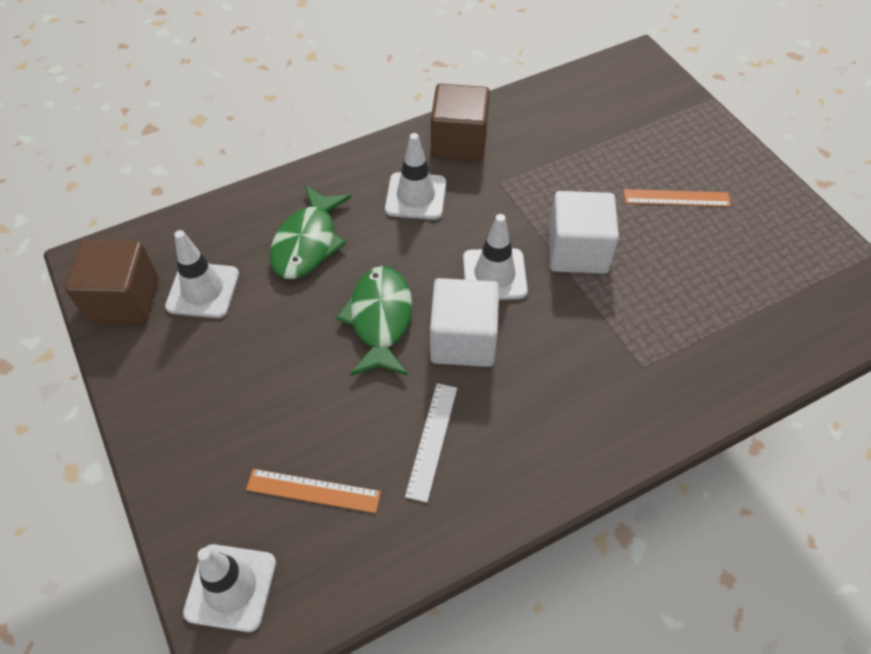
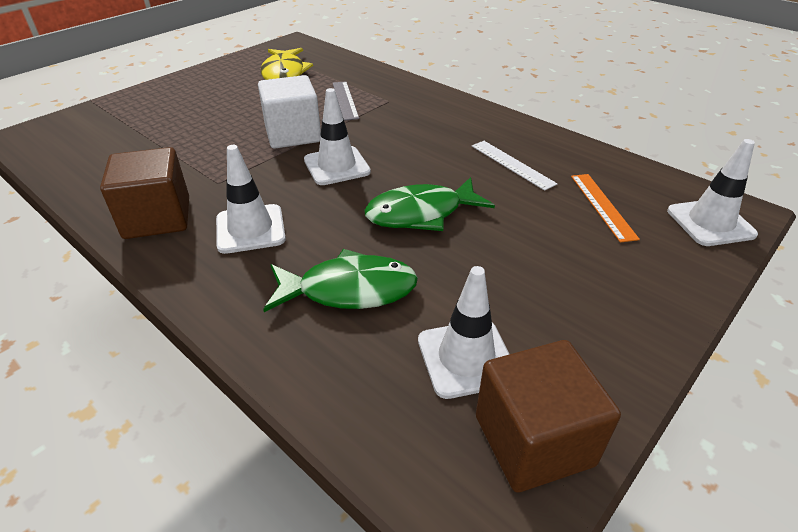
camera: 110 degrees left, 15 degrees down
white ruler [405,383,457,503] -> white ruler turned 60 degrees clockwise [472,141,557,191]
white cube [430,278,499,367] -> none
orange ruler [624,189,731,207] -> none
none -> yellow fish [261,48,313,80]
none -> grey ruler [333,81,359,121]

